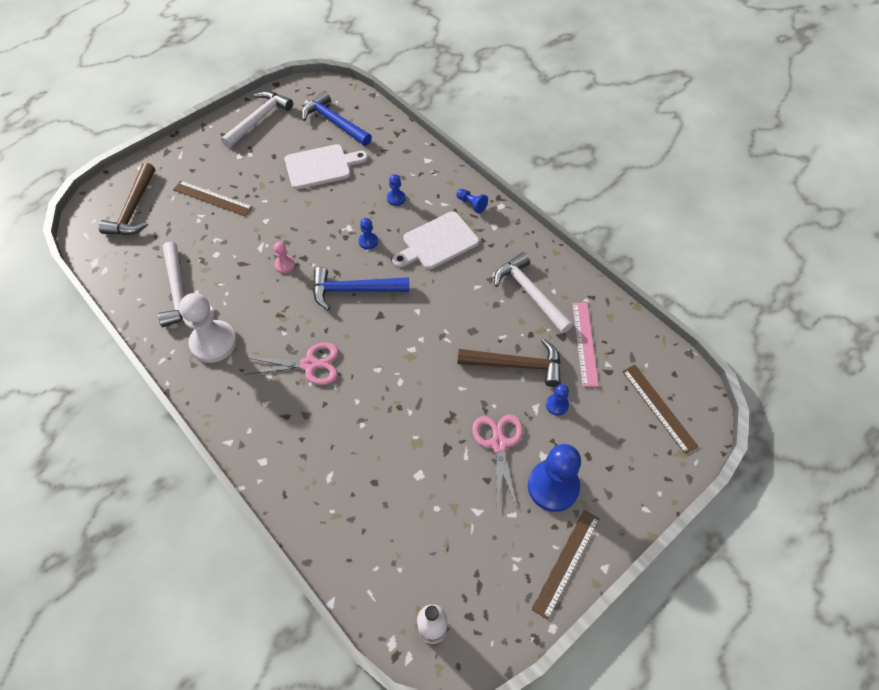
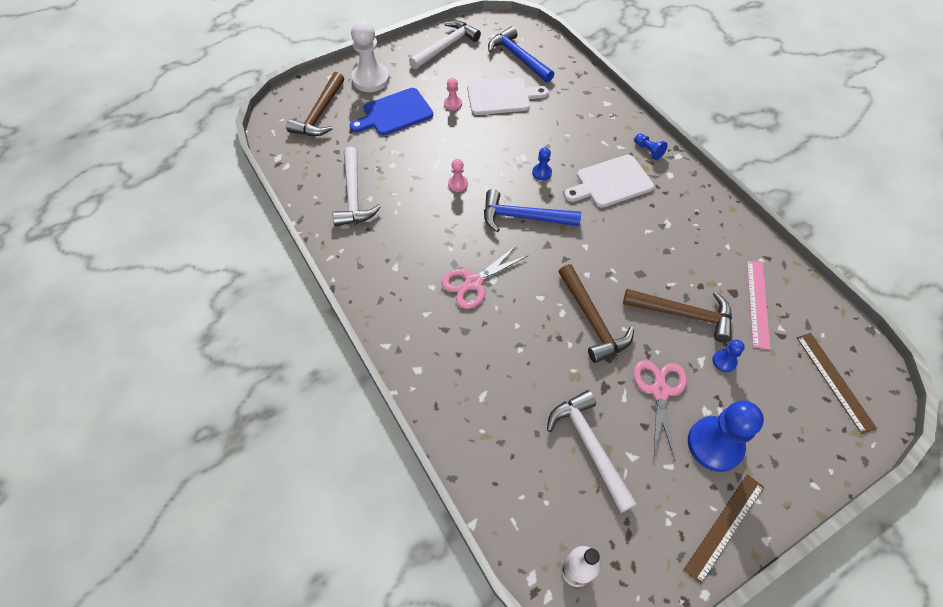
camera: 10 degrees right, 0 degrees up
brown ruler [173,181,253,216] -> blue cutting board [349,88,433,135]
white pawn [179,293,237,363] -> white pawn moved to [351,20,390,92]
pink scissors [245,342,339,385] -> pink scissors turned 135 degrees clockwise [441,245,527,309]
blue pawn [387,174,406,206] -> none
white hammer [494,252,573,333] -> white hammer moved to [547,390,637,513]
none -> pink pawn [444,78,462,110]
none -> brown hammer [558,264,634,363]

